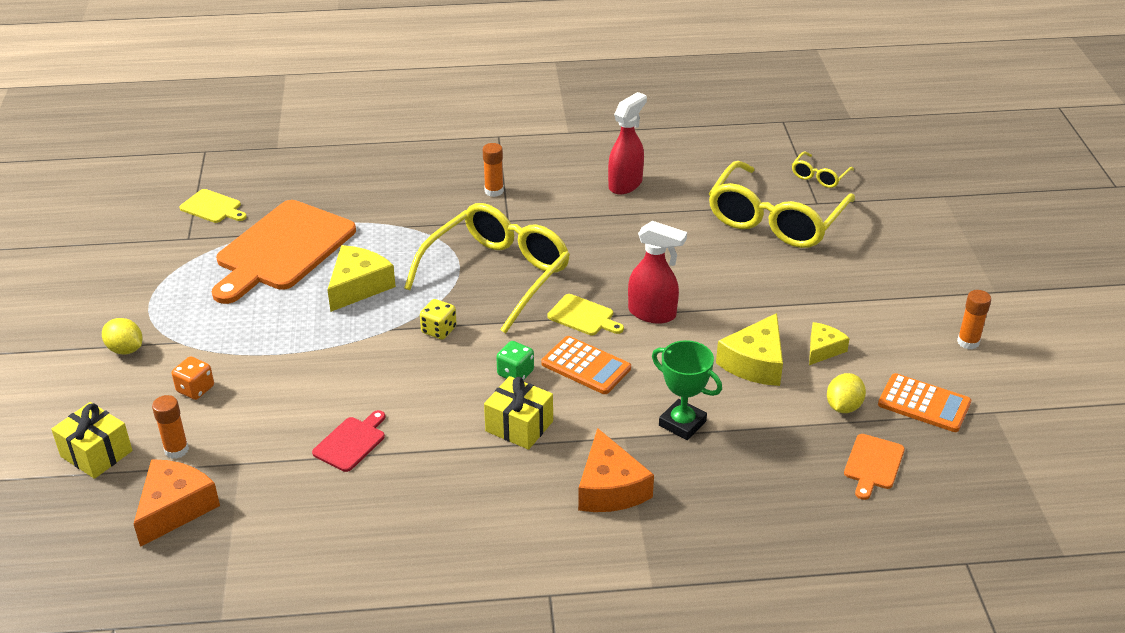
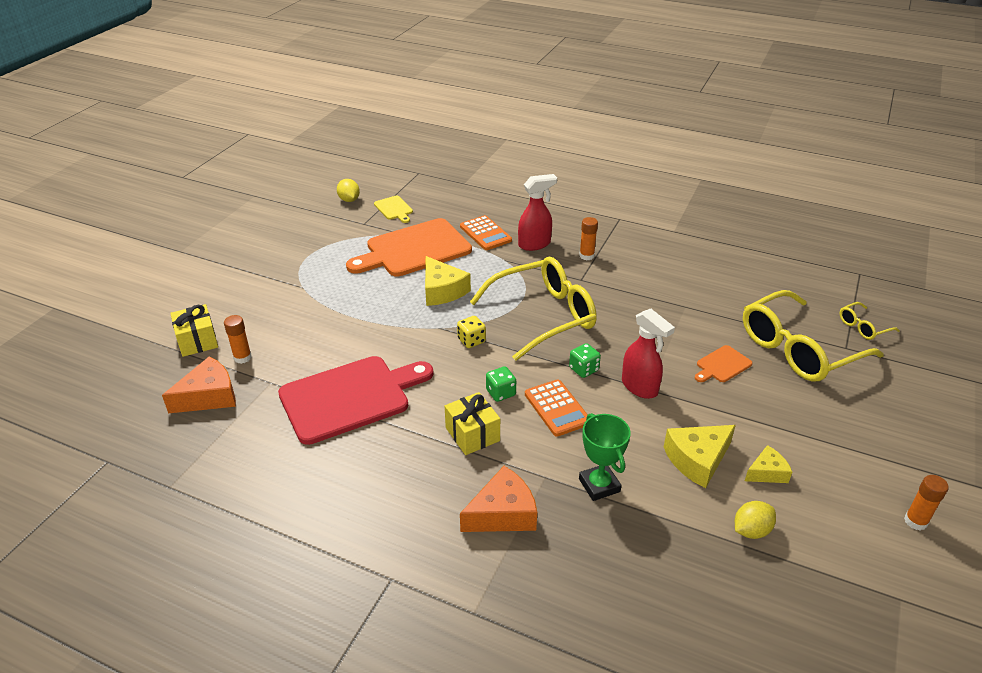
camera: 30 degrees right, 0 degrees up
yellow lemon [102,318,143,354] -> yellow lemon moved to [337,179,360,202]
orange dice [172,356,214,400] -> none
red cutting board [312,410,386,472] -> red cutting board [278,356,434,445], size x2.28
yellow cheese [328,245,396,312] -> yellow cheese turned 90 degrees clockwise [425,256,471,306]
yellow cutting board [547,294,624,335] -> green dice [569,343,601,378]
orange cheese [578,428,654,512] -> orange cheese turned 135 degrees counterclockwise [460,466,537,532]
red spray bottle [608,92,647,195] -> red spray bottle moved to [518,174,557,251]
orange cutting board [844,434,905,500] -> orange cutting board moved to [695,345,753,382]
orange calculator [878,373,971,432] -> orange calculator moved to [460,215,512,250]

